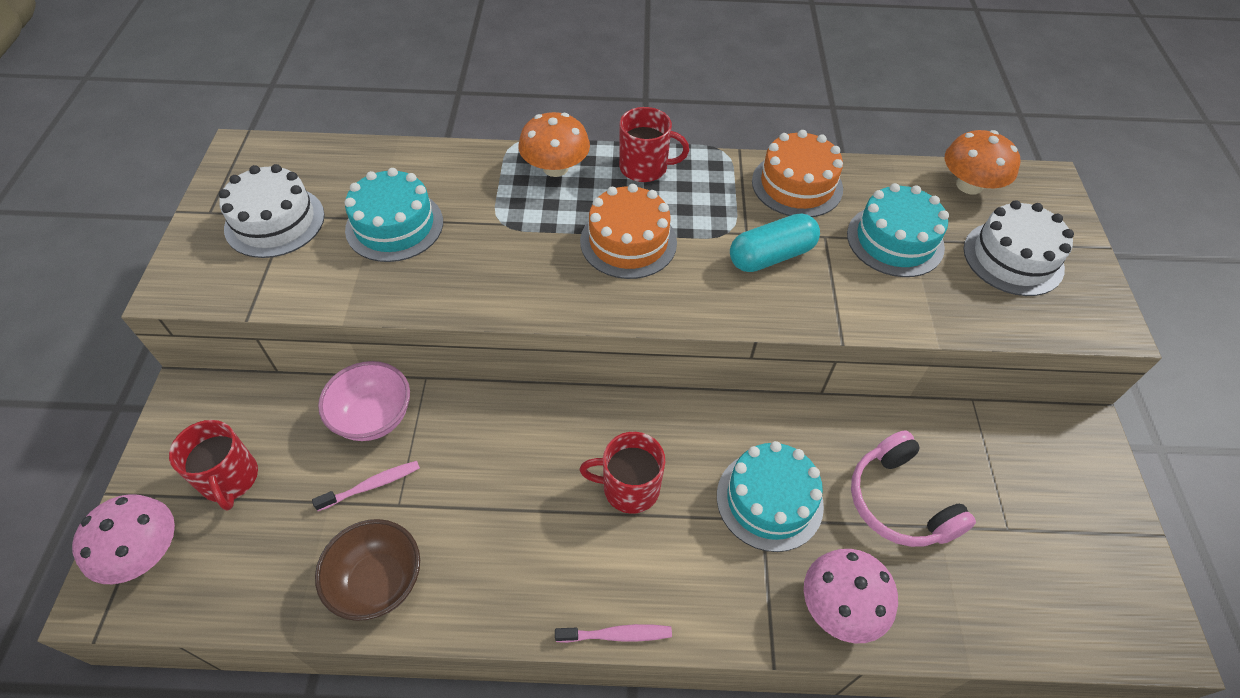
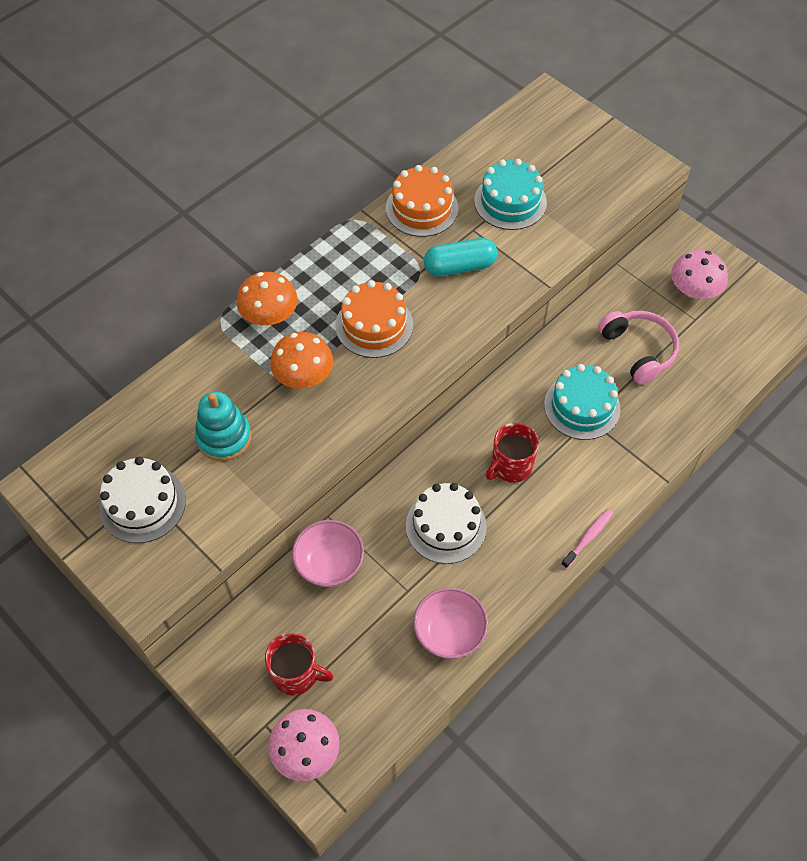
camera: 45 degrees left, 5 degrees up
pink toothbrush [312,461,420,511] -> none
brown bowl [315,519,420,621] -> pink bowl [413,587,488,659]
turquoise cake [345,168,443,262] -> turquoise stacking toy [195,392,251,461]
red mug [619,107,689,182] -> none
turquoise capsule [730,213,820,272] -> turquoise capsule turned 60 degrees clockwise [423,238,497,277]
pink mushroom [804,549,898,643] -> pink mushroom moved to [671,250,728,299]
pink headphones [851,430,976,547] -> pink headphones turned 135 degrees counterclockwise [598,311,679,385]
orange mushroom [945,130,1021,195] -> orange mushroom moved to [270,332,333,389]
white cake [963,200,1074,296] -> white cake moved to [406,483,487,564]

